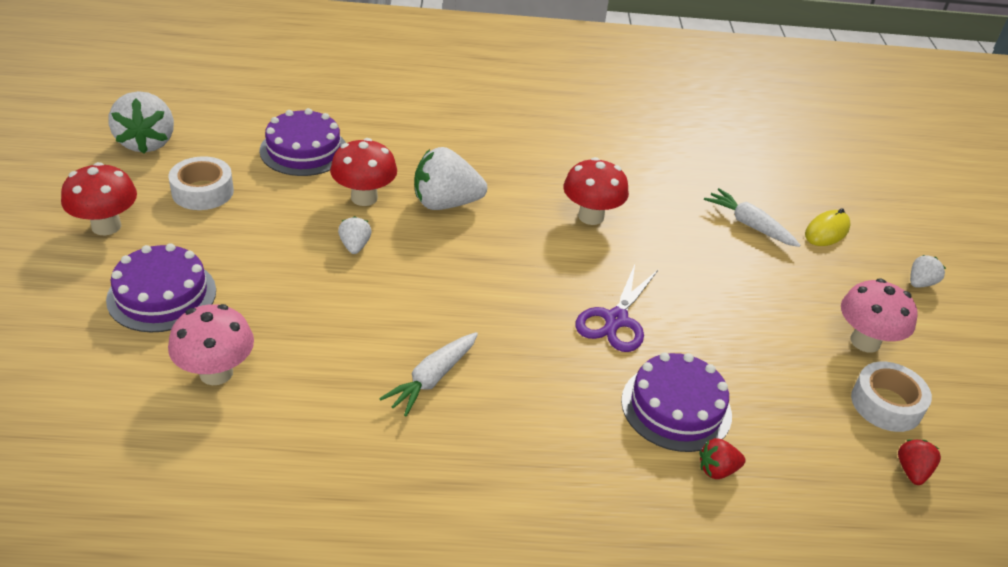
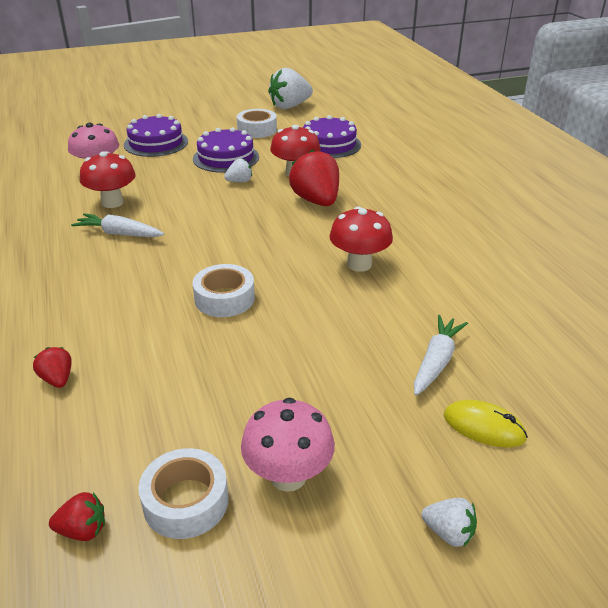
camera: 75 degrees right, 5 degrees down
red mushroom [61,162,137,235] -> red mushroom moved to [80,151,136,208]
white strawberry [414,147,487,210] -> red strawberry [289,149,339,206]
purple scissors [575,265,658,352] -> white tape [193,264,255,317]
purple cake [621,352,732,452] -> purple cake moved to [193,127,259,173]

